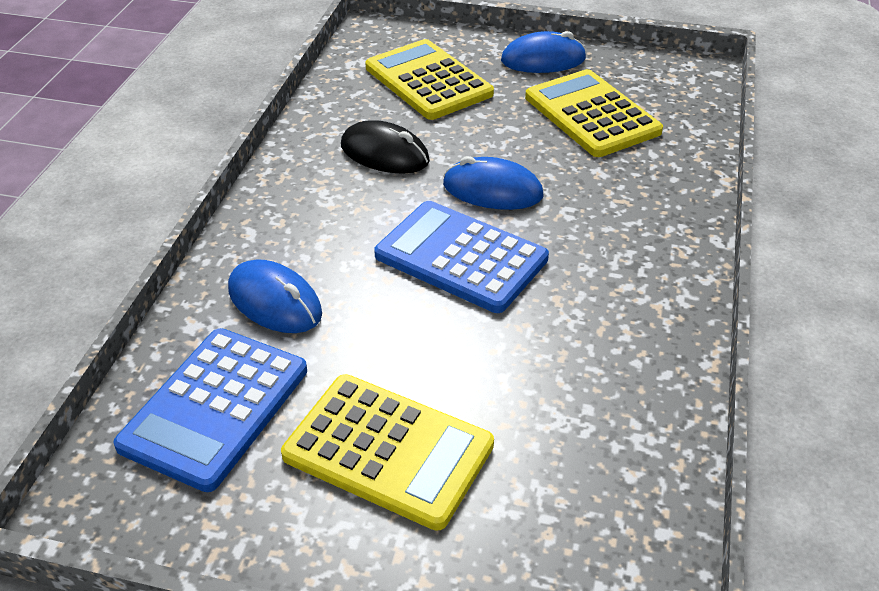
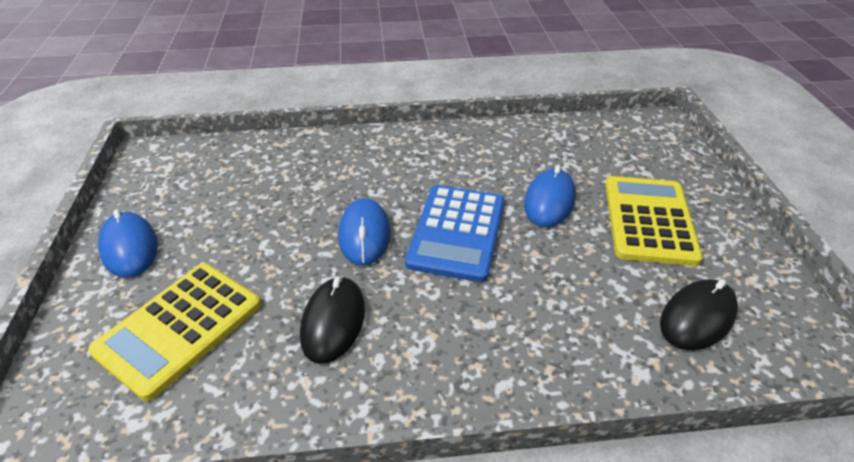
camera: 110 degrees left, 0 degrees up
blue calculator [113,328,307,492] -> black mouse [660,279,738,350]
blue mouse [228,260,322,333] -> blue mouse moved to [524,165,576,227]
yellow calculator [525,69,663,157] -> none

